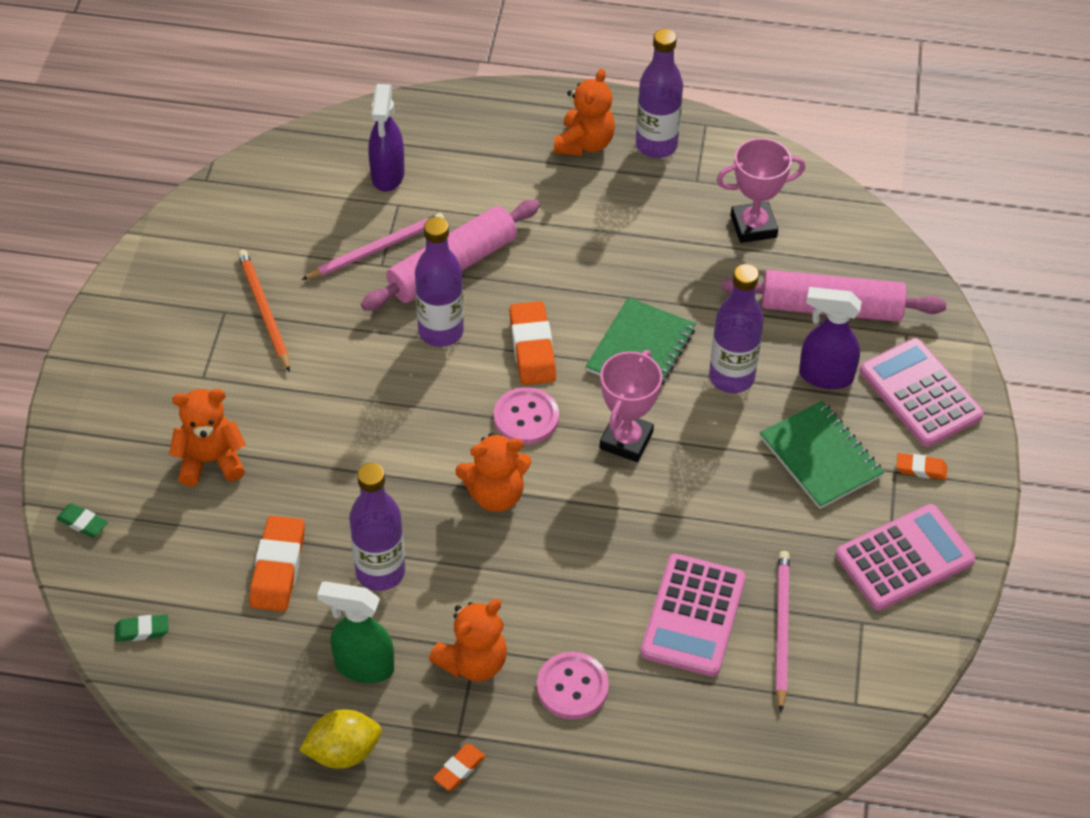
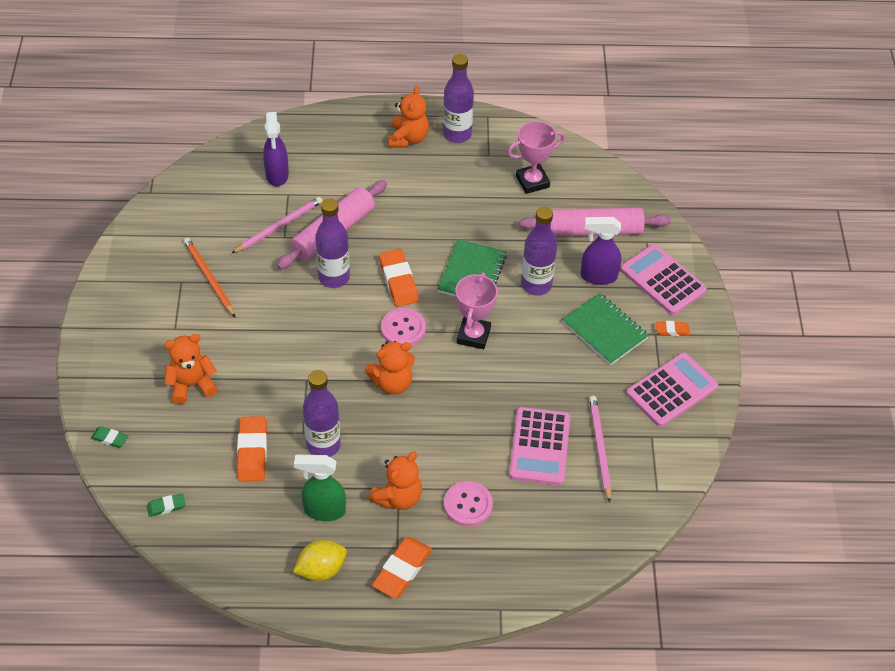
camera: 10 degrees left, 0 degrees up
orange eraser [433,744,486,791] -> orange eraser [372,537,432,598], size x1.87

